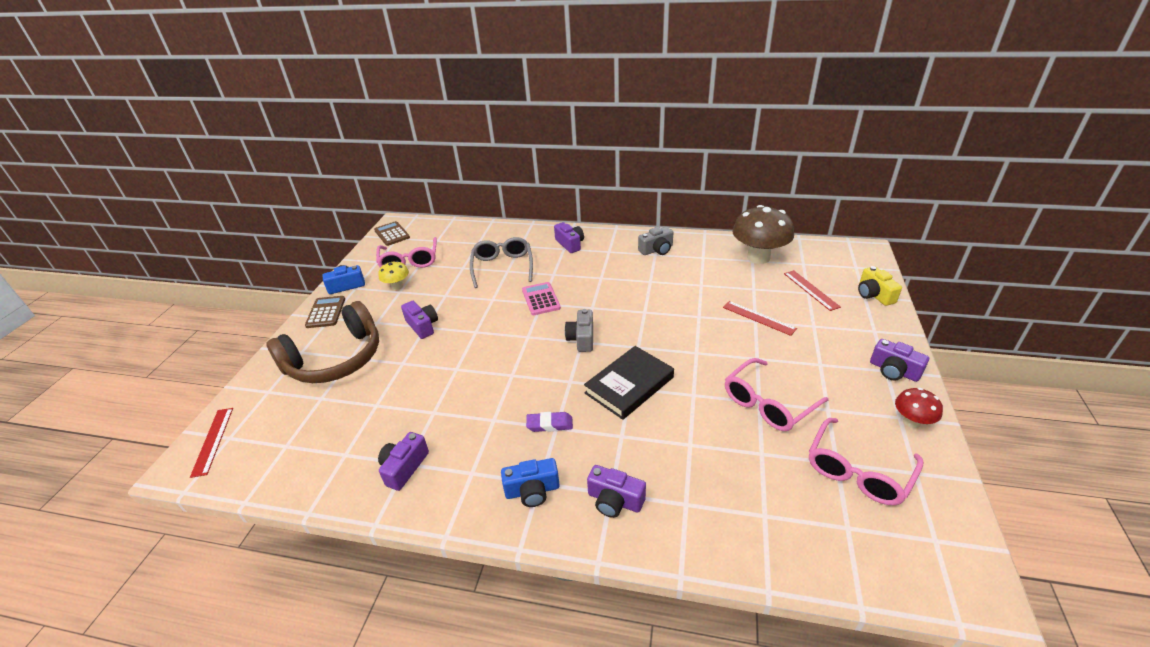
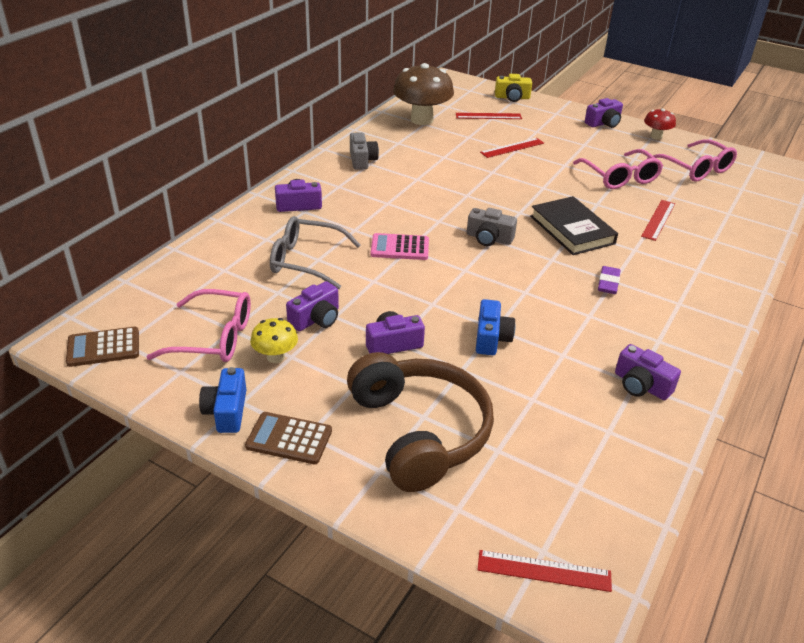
camera: 75 degrees left, 0 degrees up
blue camera [501,458,560,507] -> blue camera moved to [476,299,516,355]
purple camera [587,465,646,518] -> purple camera moved to [286,281,339,331]
none -> red ruler [641,200,675,241]

